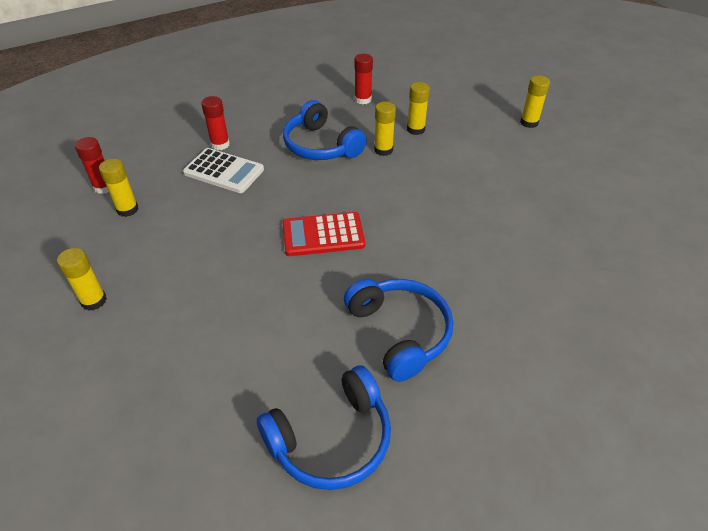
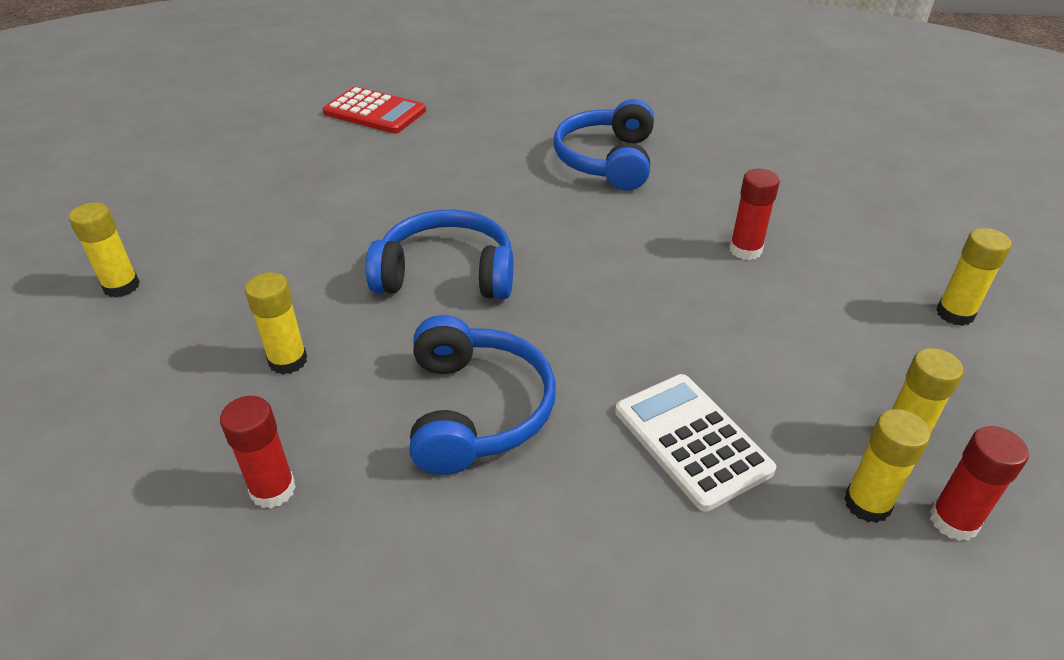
camera: 145 degrees left, 5 degrees down
red glue stick [201,96,230,150] -> red glue stick moved to [730,169,780,260]
blue headphones [257,365,391,490] -> blue headphones moved to [366,209,513,299]
red calculator [282,212,365,256] -> red calculator moved to [323,87,426,134]
yellow glue stick [374,102,396,156] -> yellow glue stick moved to [844,409,931,523]

